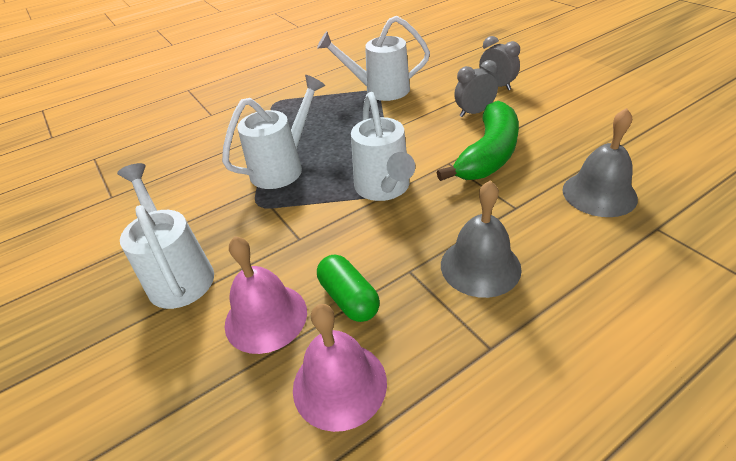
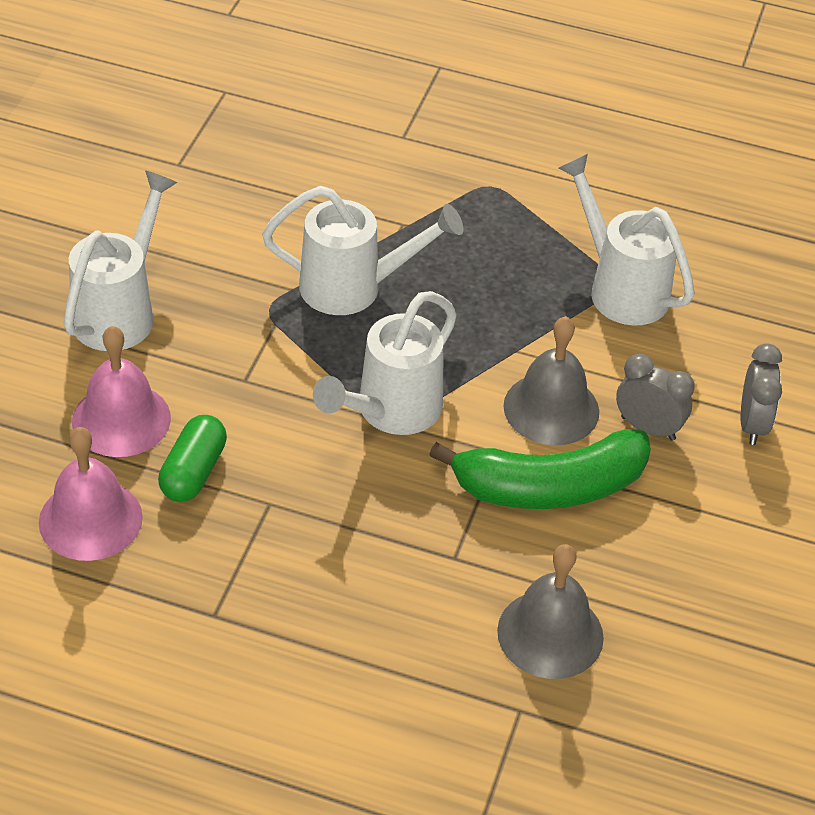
camera: 45 degrees right, 5 degrees up
grey bell [441,181,522,298] -> grey bell moved to [503,316,599,445]

